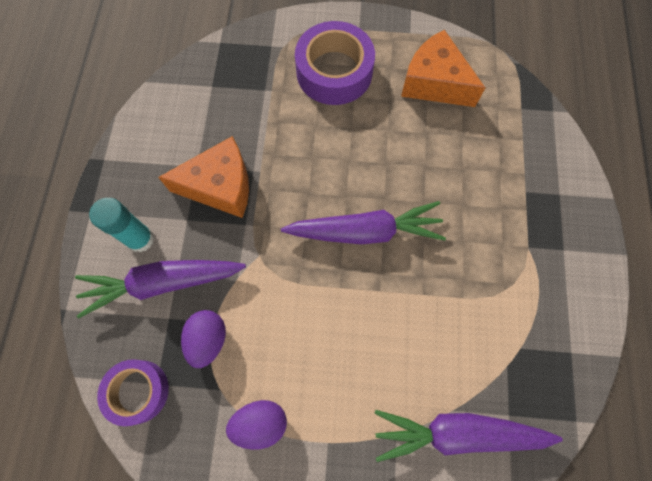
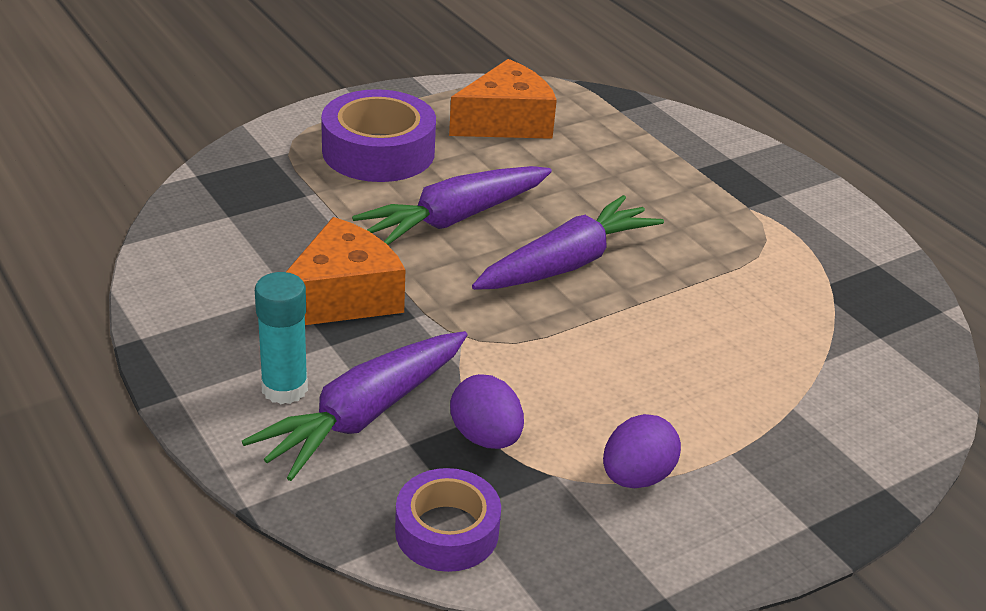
camera: 40 degrees left, 35 degrees down
purple carrot [374,410,563,462] -> purple carrot moved to [352,166,552,245]
orange cheese [401,30,485,107] -> orange cheese turned 150 degrees clockwise [449,59,557,139]

